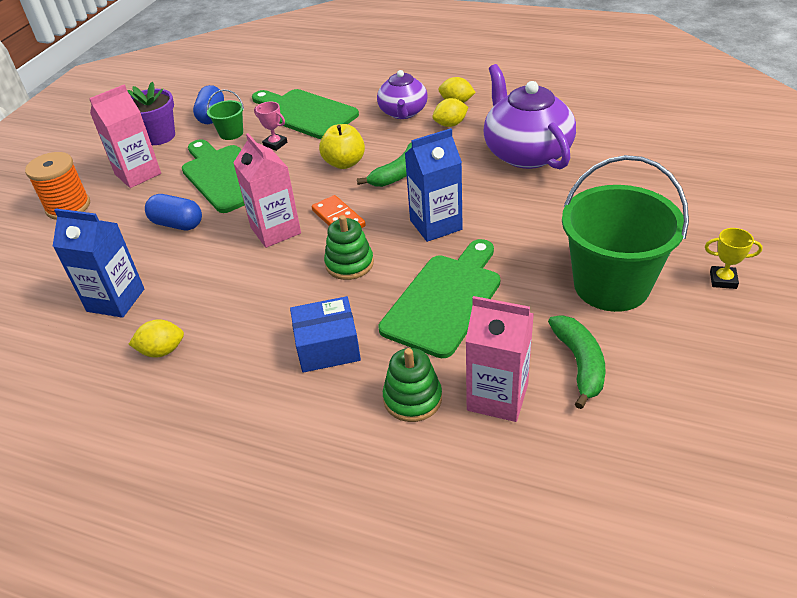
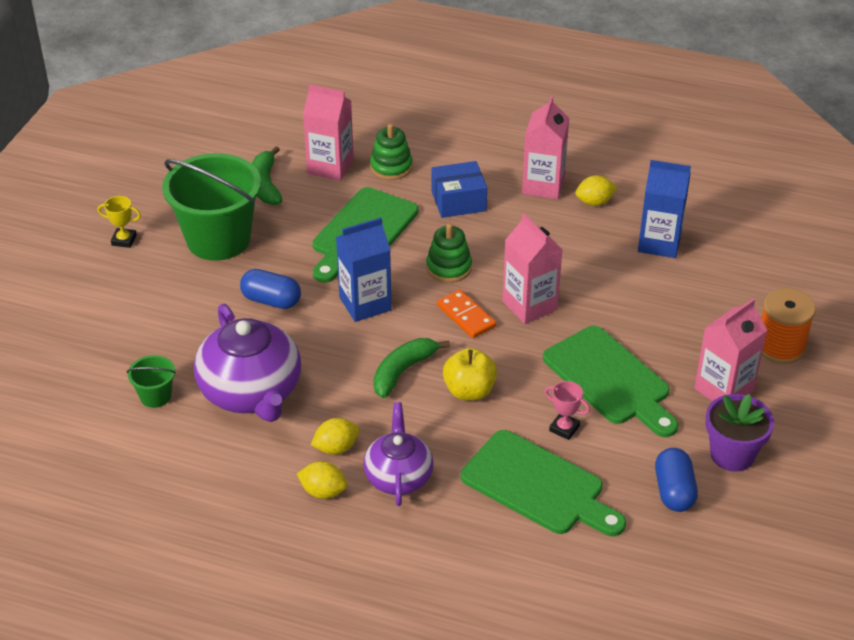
camera: 175 degrees right, 0 degrees up
blue capsule [145,194,202,230] -> blue capsule moved to [240,269,301,309]
green bucket [207,89,244,140] -> green bucket moved to [127,355,176,408]
none -> pink carton [522,96,569,199]

